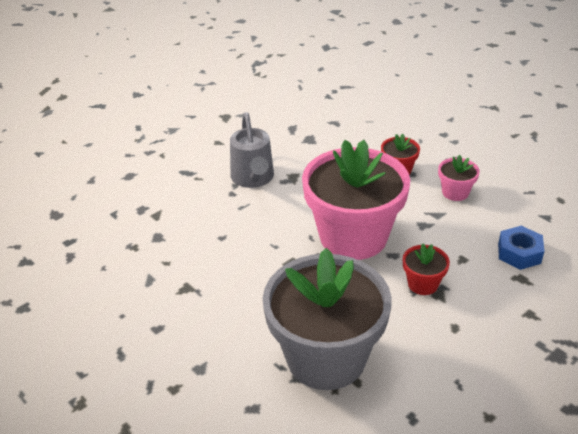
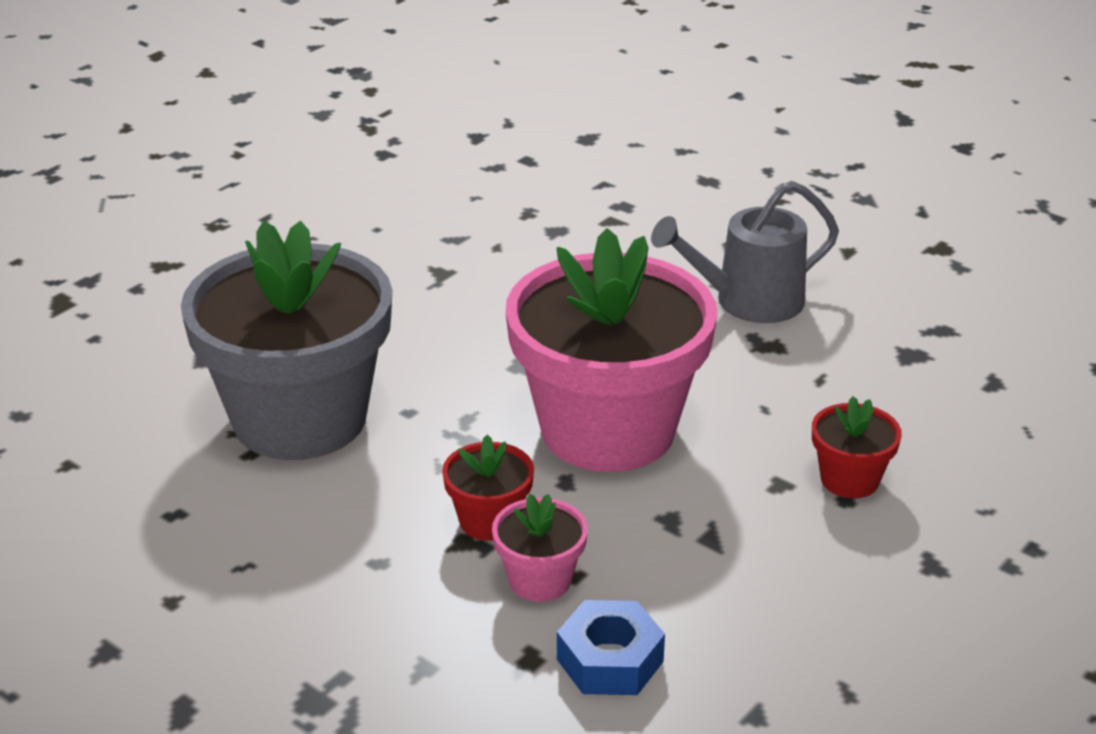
camera: 80 degrees right, 5 degrees down
pink flower pot [438,155,480,201] -> pink flower pot moved to [492,494,588,602]

